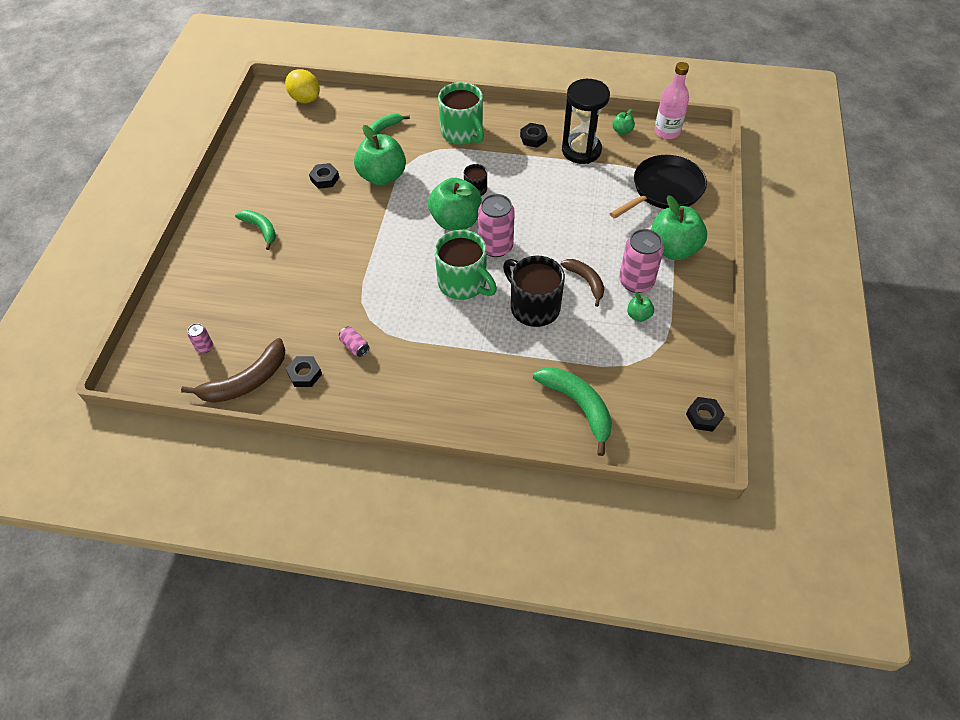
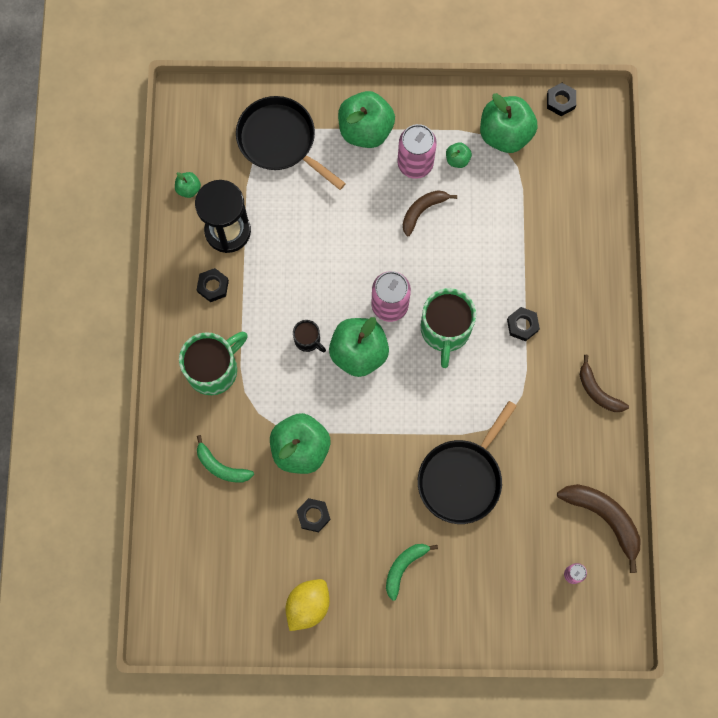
camera: 100 degrees left, 20 degrees up
yellow lemon [285,69,320,103] -> yellow lemon moved to [286,579,330,631]
black nut [286,356,322,387] -> black nut moved to [507,307,540,341]
pink can [339,327,369,357] -> none
green mug [435,230,497,300] -> green mug turned 150 degrees clockwise [421,288,476,368]
black mug [503,256,565,327] -> none
green banana [533,367,612,456] -> none
pink bottle [654,62,689,139] -> none
none -> black pan [418,401,517,524]
none -> green apple [480,93,538,153]
none -> brown banana [580,355,629,412]

